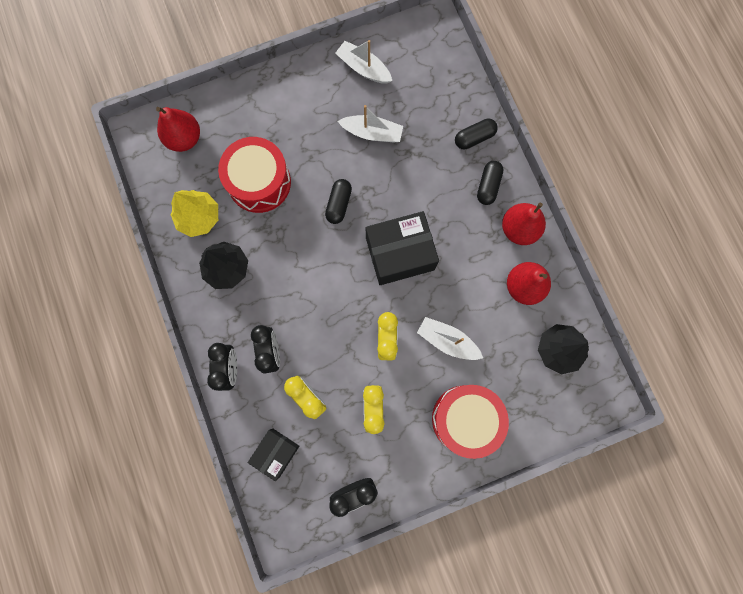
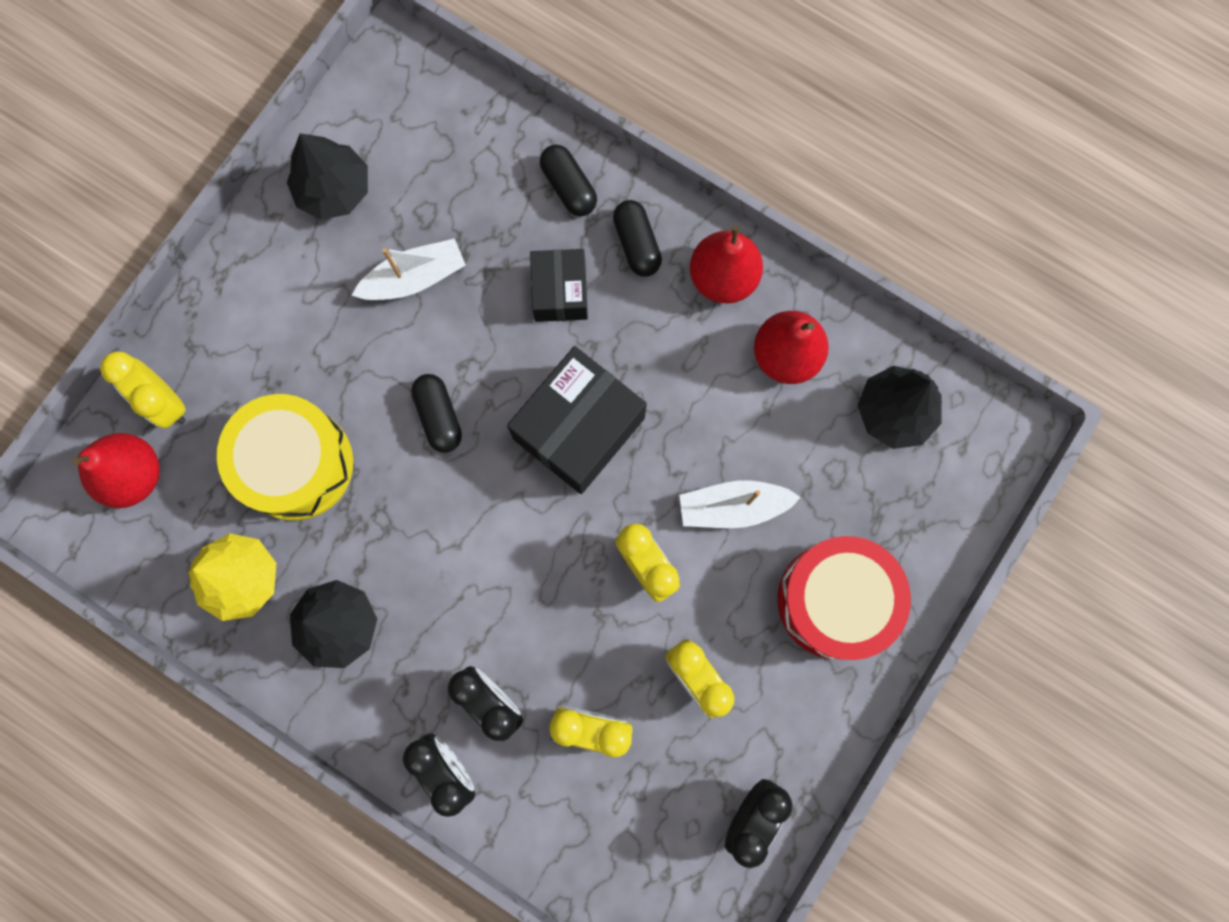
camera: 35 degrees left, 0 degrees up
red drum [218,137,291,213] -> yellow drum [217,394,353,521]
black box [248,429,299,481] -> black box moved to [530,249,588,322]
white boat [335,40,392,84] -> black tree [287,133,368,220]
black capsule [455,119,498,149] -> black capsule turned 60 degrees counterclockwise [540,145,597,216]
none -> yellow clock [100,352,186,429]

